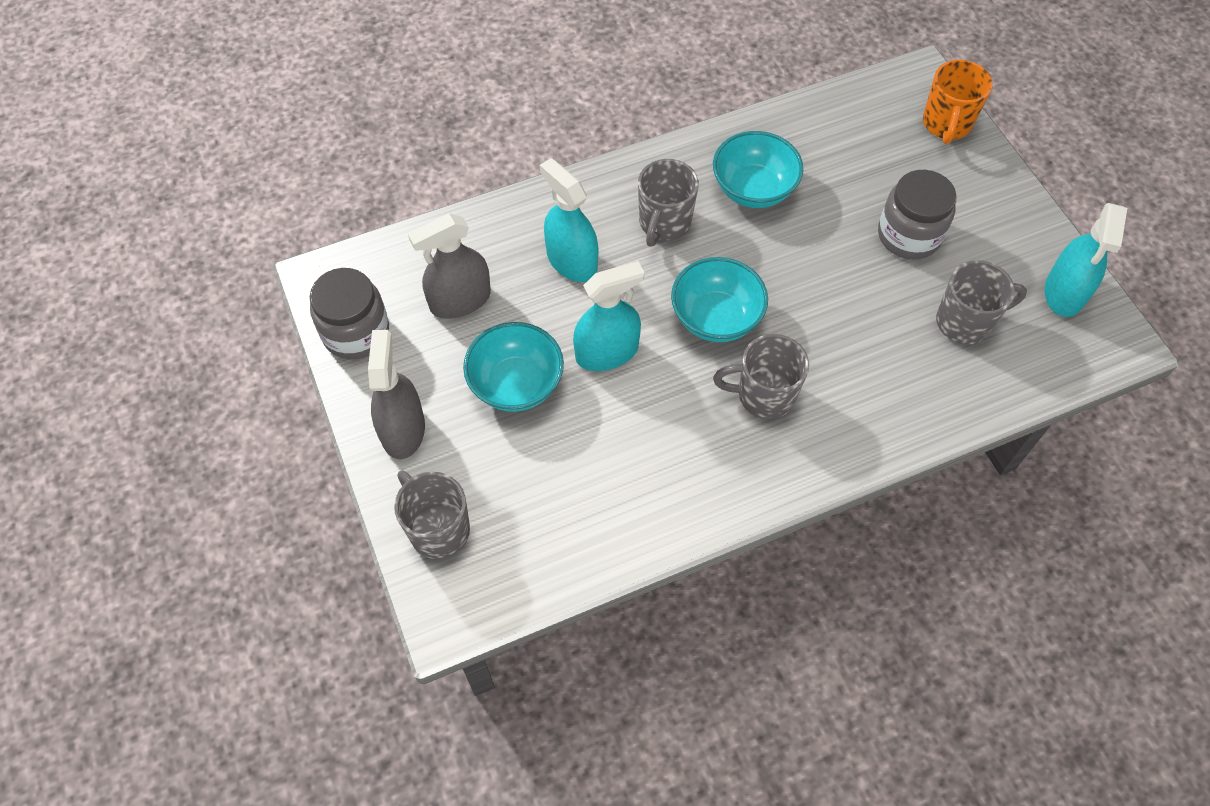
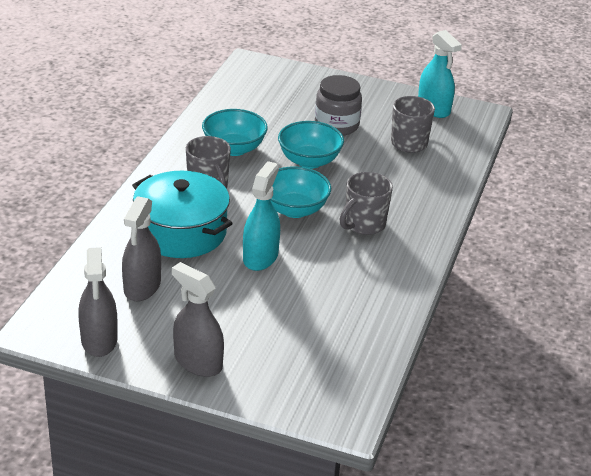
camera: 50 degrees left, 25 degrees down
grey jar [310,268,389,359] -> grey spray bottle [78,247,118,357]
grey mug [394,470,470,559] -> none
turquoise bowl [463,322,564,412] -> turquoise bowl moved to [278,121,344,169]
turquoise spray bottle [540,158,598,282] -> turquoise pot [132,171,233,258]
orange mug [923,60,992,144] -> none

